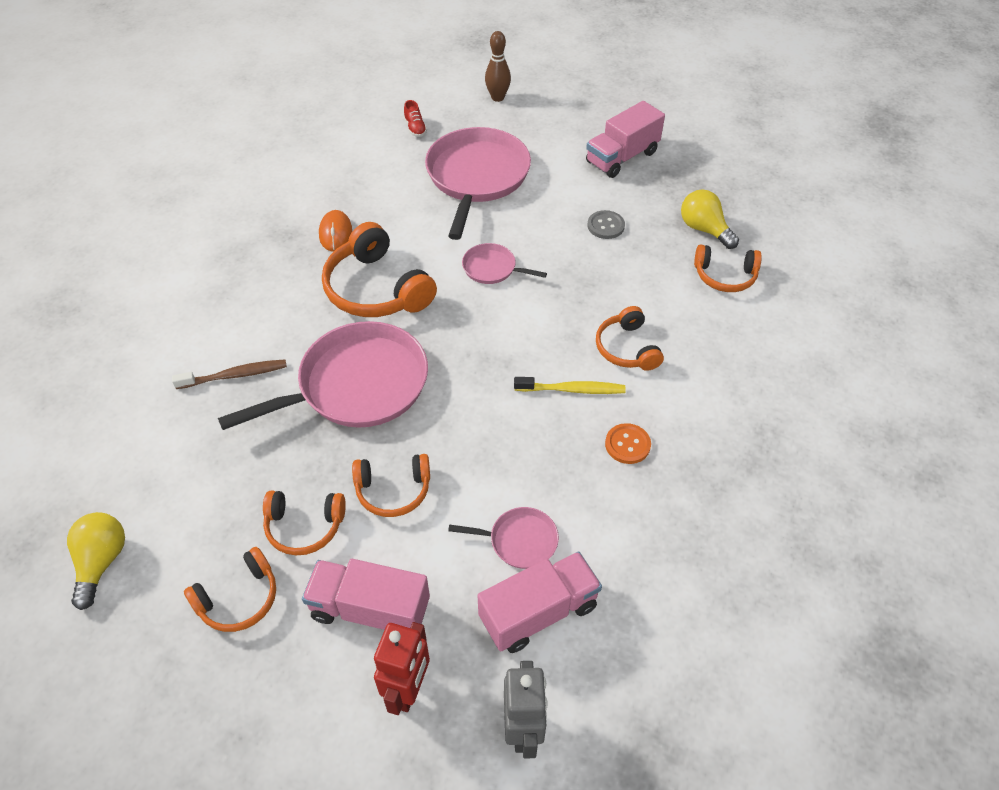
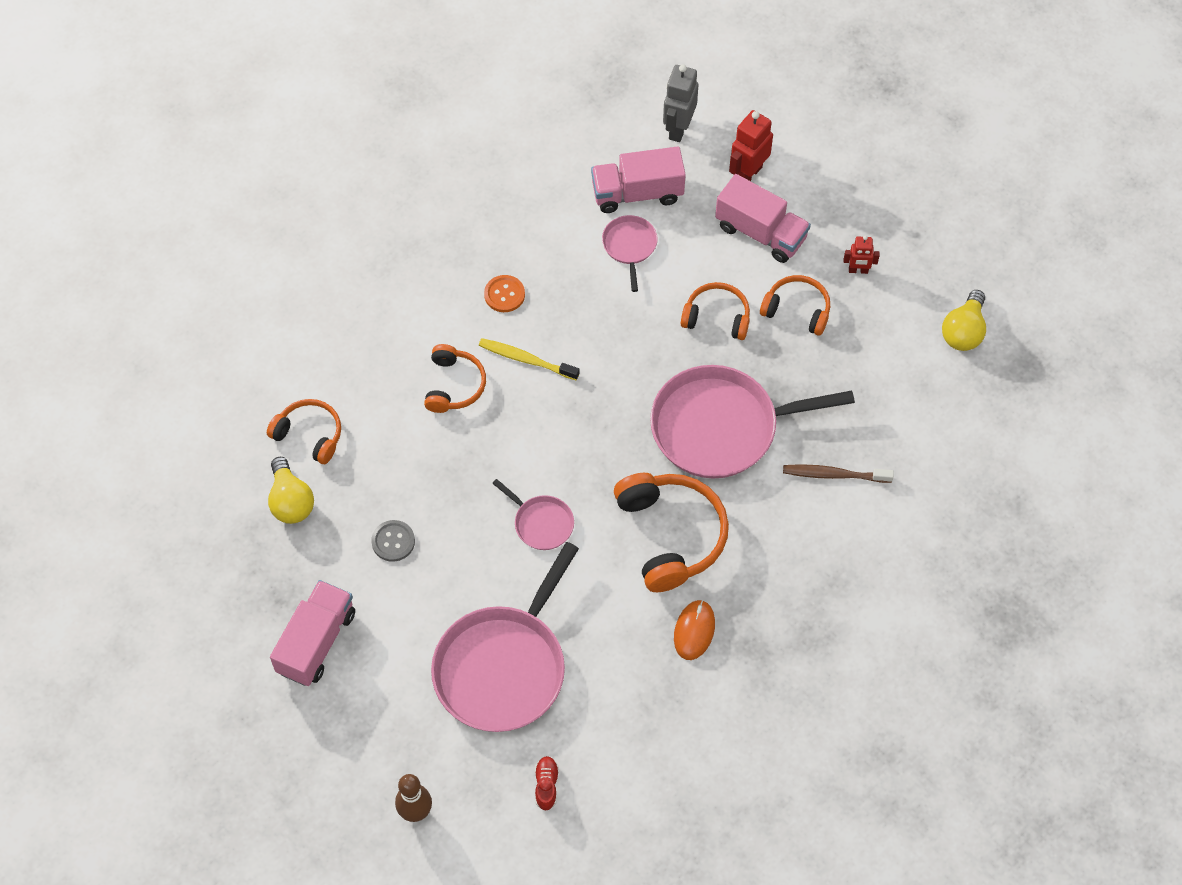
camera: 160 degrees left, 10 degrees up
orange headphones [184,547,276,632] -> red robot [844,236,880,274]
pink pan [448,507,559,569] -> pink pan turned 60 degrees clockwise [602,215,657,292]
pink truck [586,101,665,178] -> pink truck turned 45 degrees counterclockwise [270,580,355,686]

